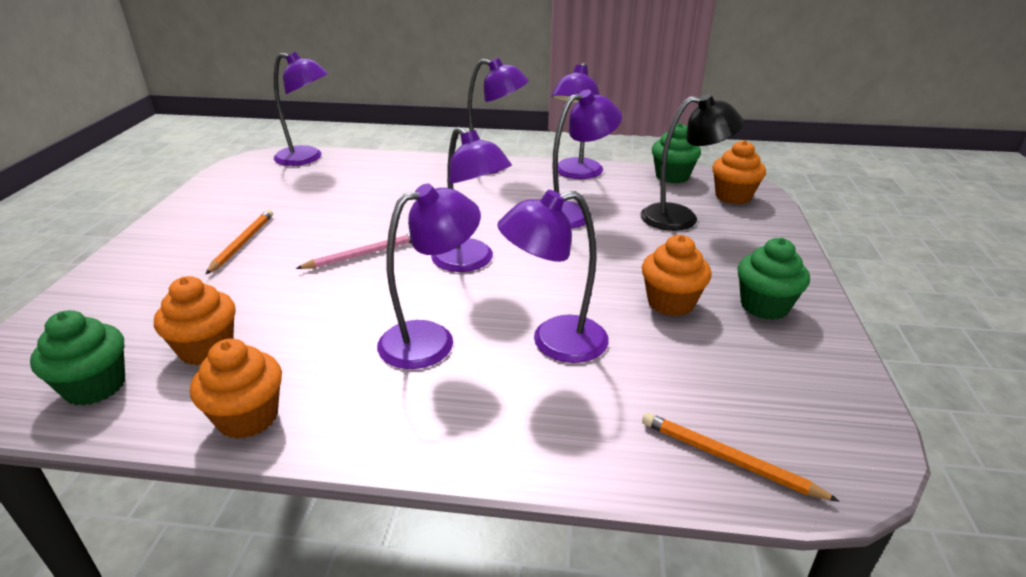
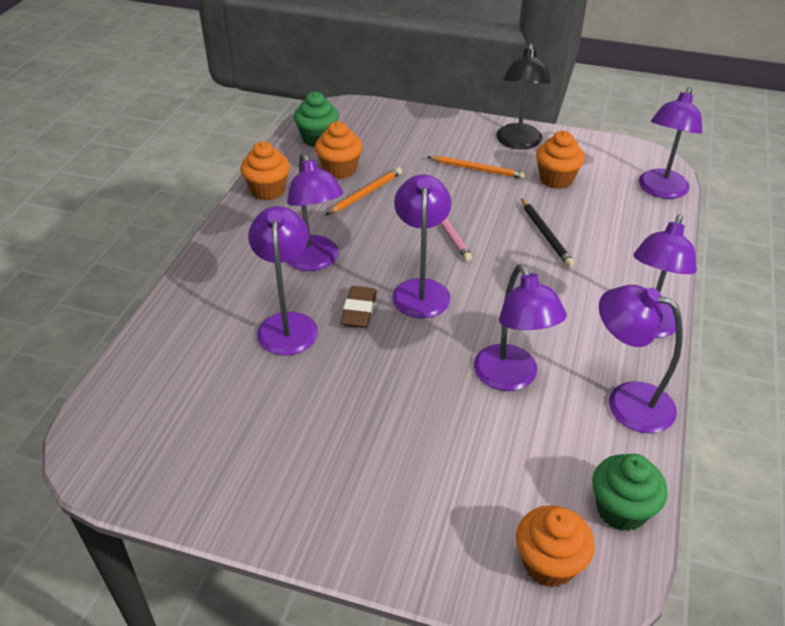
camera: 100 degrees right, 10 degrees up
purple lamp [431,127,512,272] -> purple lamp turned 120 degrees clockwise [392,174,452,318]
black lamp [640,94,744,231] -> black lamp moved to [496,43,551,149]
orange cupcake [642,235,712,316] -> orange cupcake moved to [536,131,585,189]
orange pencil [642,412,840,502] -> orange pencil moved to [326,167,402,215]
green cupcake [737,238,810,320] -> none
none -> brown eraser [340,286,377,328]
none -> black pencil [521,199,574,267]

